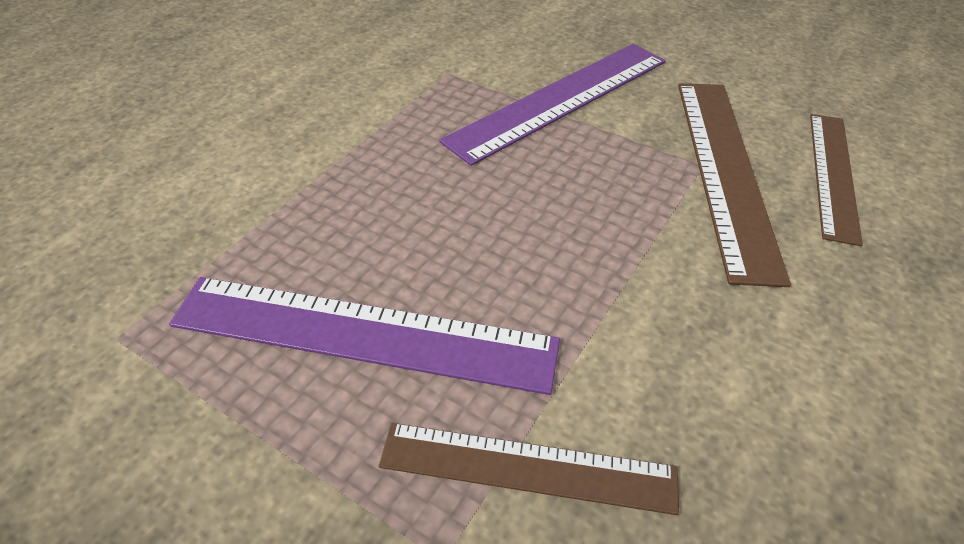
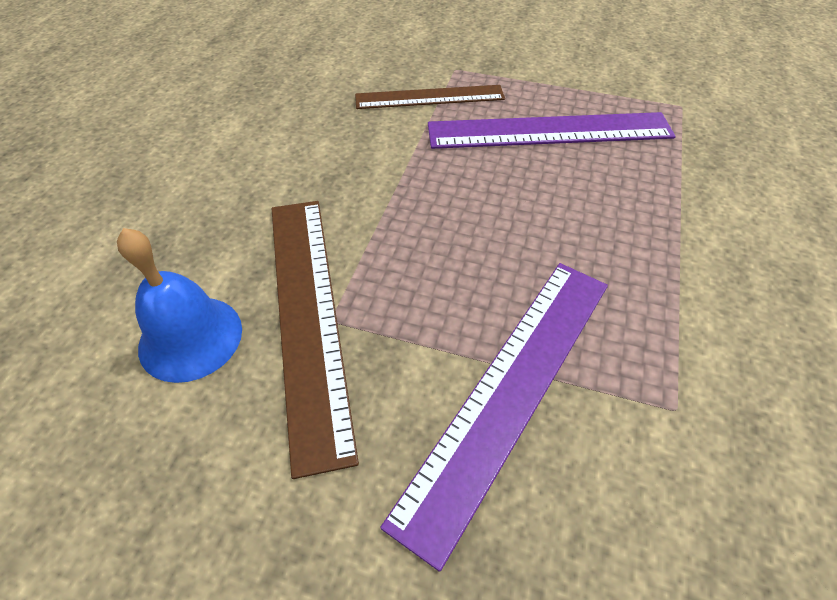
camera: 165 degrees right, 5 degrees up
brown ruler [810,114,863,246] -> blue bell [117,228,242,383]

